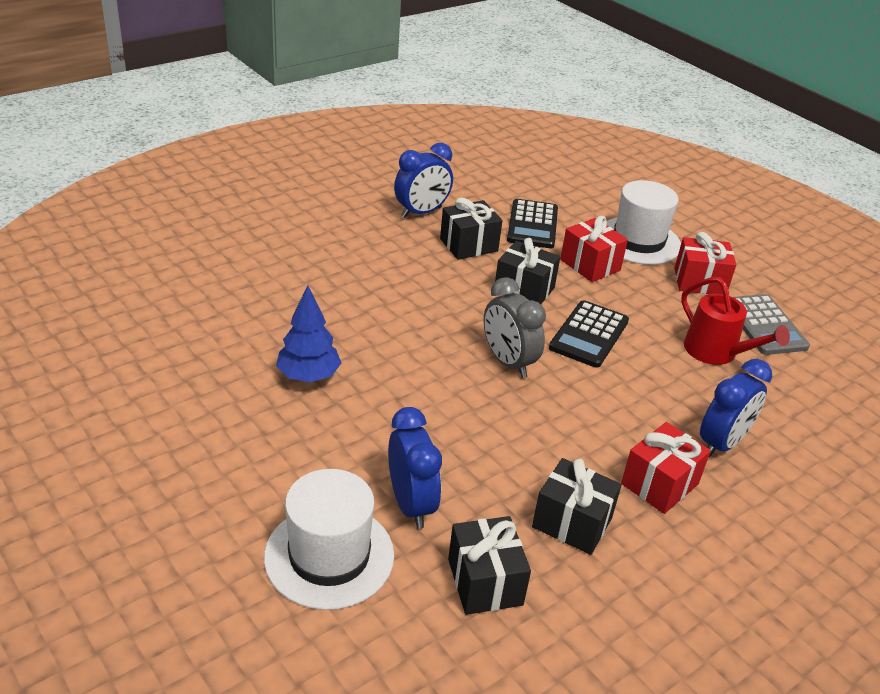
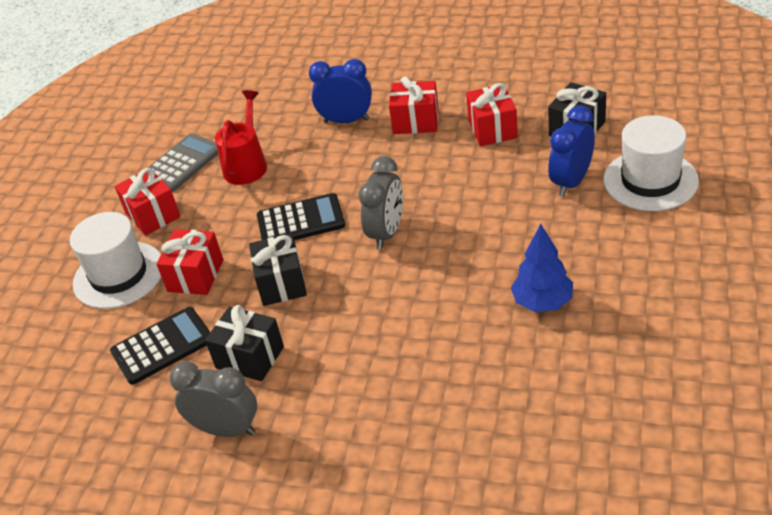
camera: 120 degrees left, 5 degrees up
blue clock [394,143,453,218] -> grey clock [170,362,257,437]
black gift [532,458,622,555] -> red gift [466,83,518,146]

